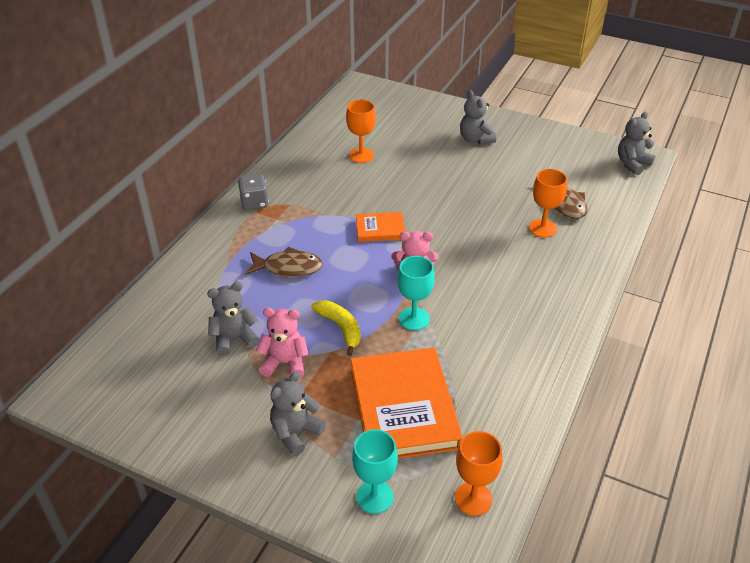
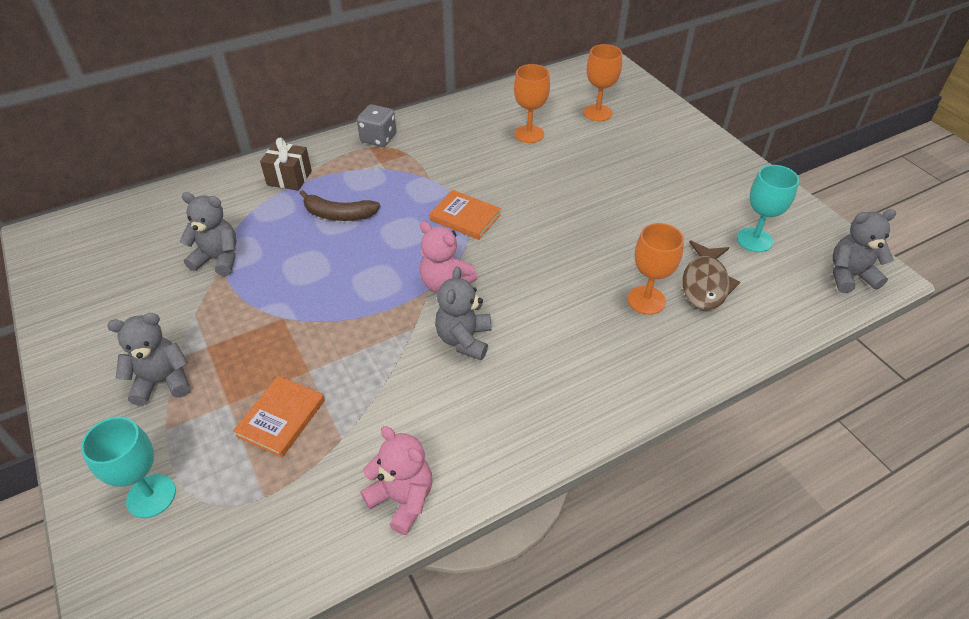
camera: 35 degrees right, 5 degrees up
brown fish [245,247,323,277] -> brown banana [299,190,380,221]
pink teddy bear [256,308,309,378] -> pink teddy bear moved to [360,426,433,535]
yellow banana [311,300,361,356] -> none
orange book [350,347,463,459] -> orange book [233,376,325,458], size x0.49
turquoise goblet [397,256,435,330] -> turquoise goblet moved to [737,165,799,252]
orange goblet [455,431,503,516] -> orange goblet moved to [584,44,622,121]
grey teddy bear [460,90,496,144] -> grey teddy bear moved to [435,267,492,360]
none -> brown gift [260,138,312,191]

